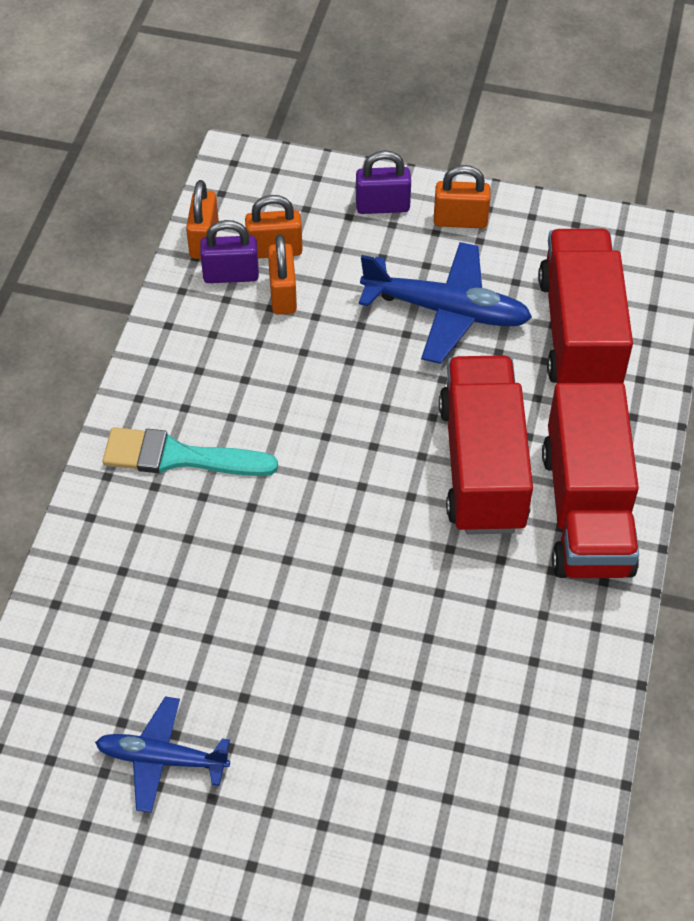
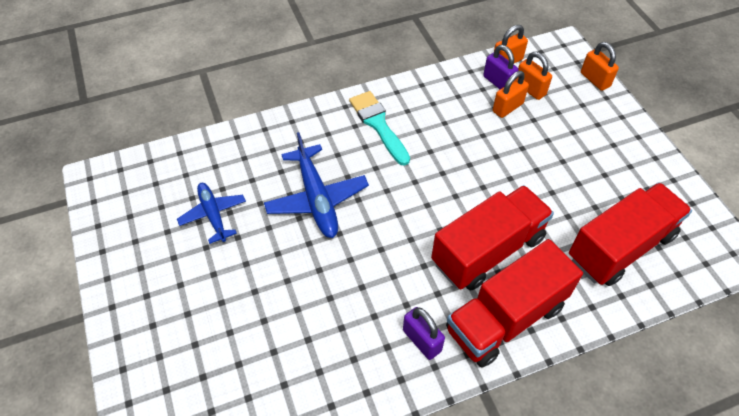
camera: 55 degrees right, 0 degrees up
purple padlock [356,150,411,214] -> purple padlock moved to [403,307,445,360]
blue plane [359,242,532,364] -> blue plane moved to [264,132,369,238]
orange padlock [434,165,491,228] -> orange padlock moved to [581,42,619,91]

